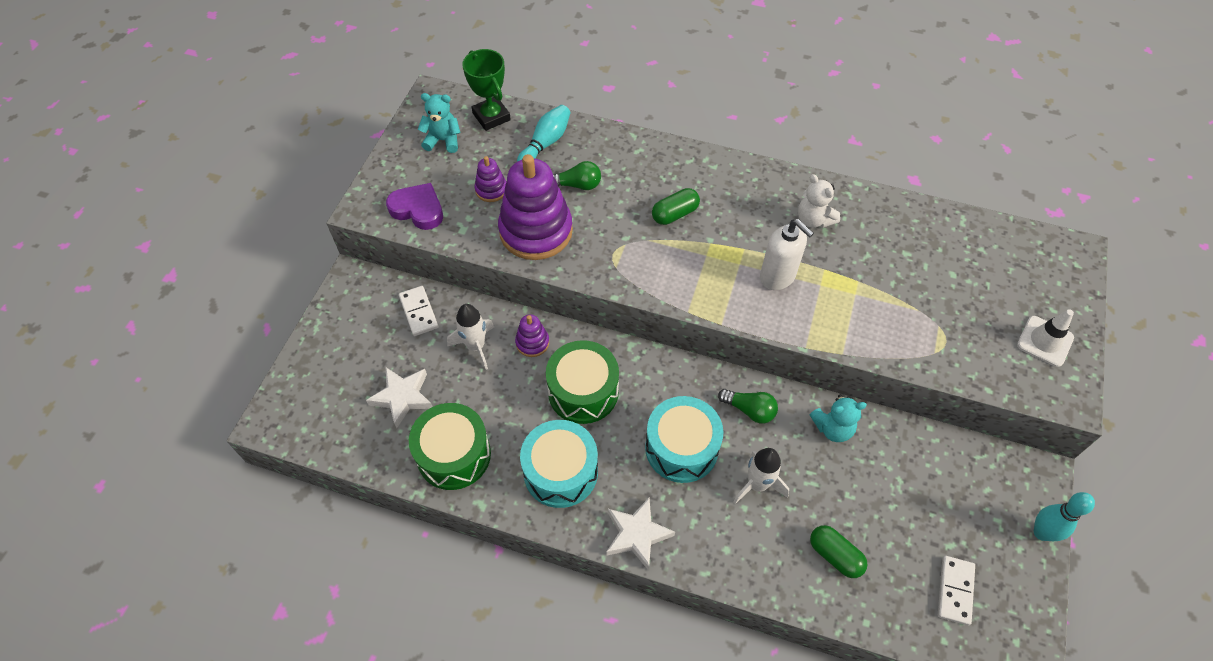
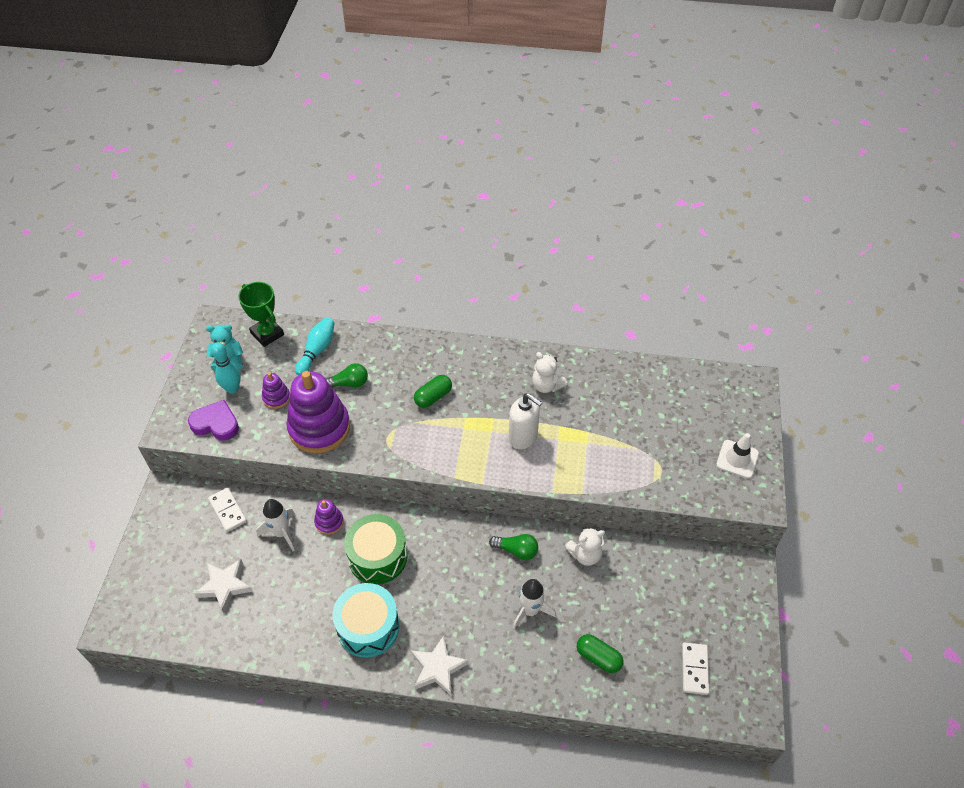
camera: 10 degrees left, 5 degrees down
green drum [409,403,491,490] -> none
turquoise drum [645,396,724,483] -> none
turquoise teddy bear [810,395,867,442] -> white teddy bear [565,527,605,566]
turquoise bowling pin [1034,492,1095,541] -> turquoise bowling pin moved to [211,342,241,394]

